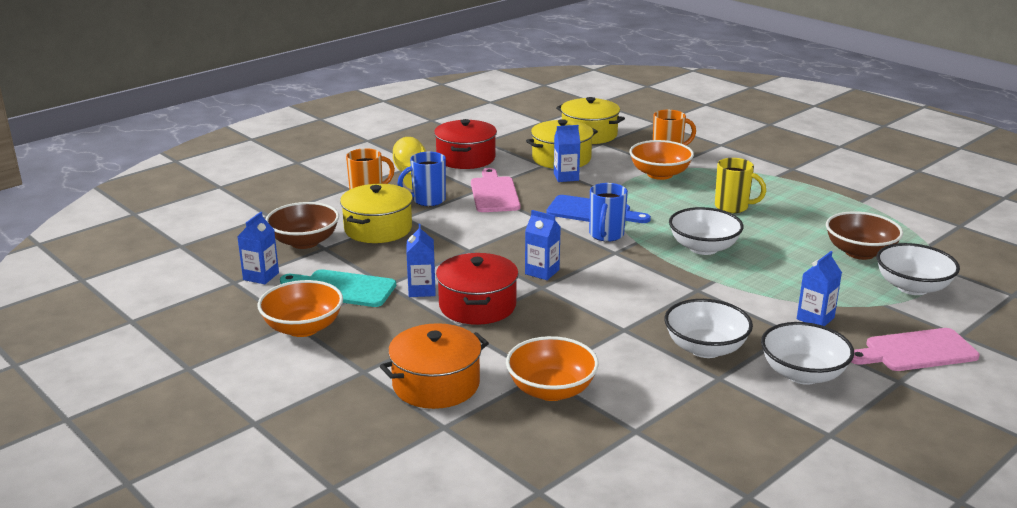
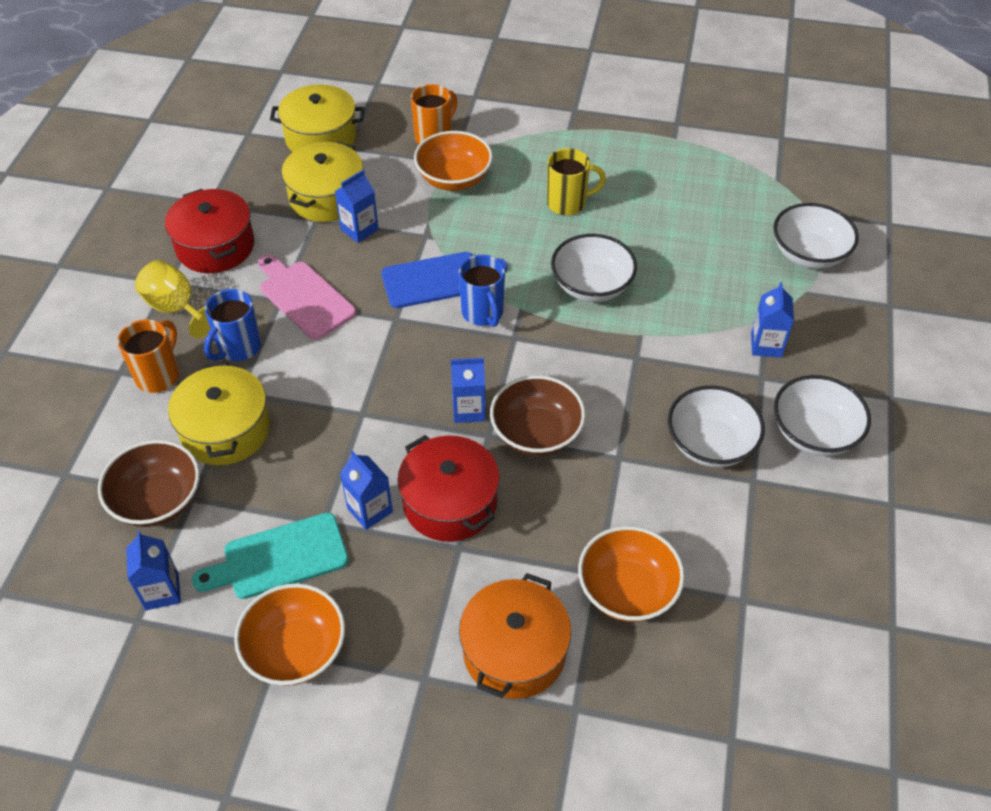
camera: 35 degrees left, 25 degrees up
brown bowl [826,211,903,260] -> brown bowl moved to [490,375,586,456]
pink cutting board [851,328,980,371] -> none

